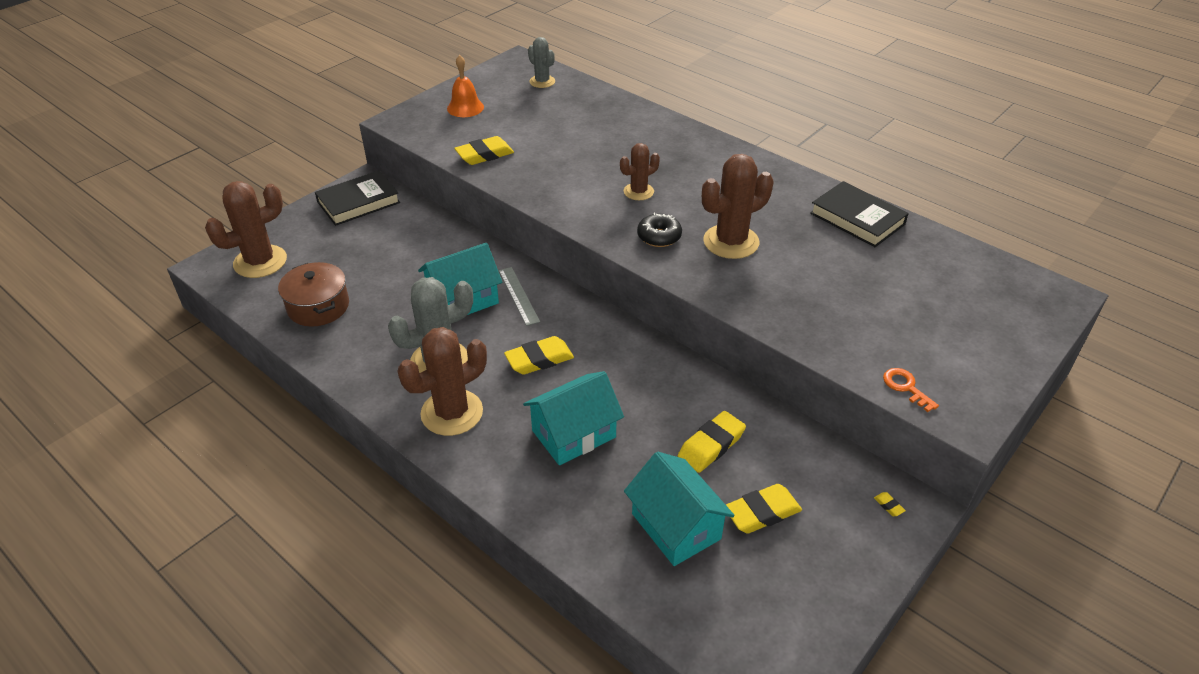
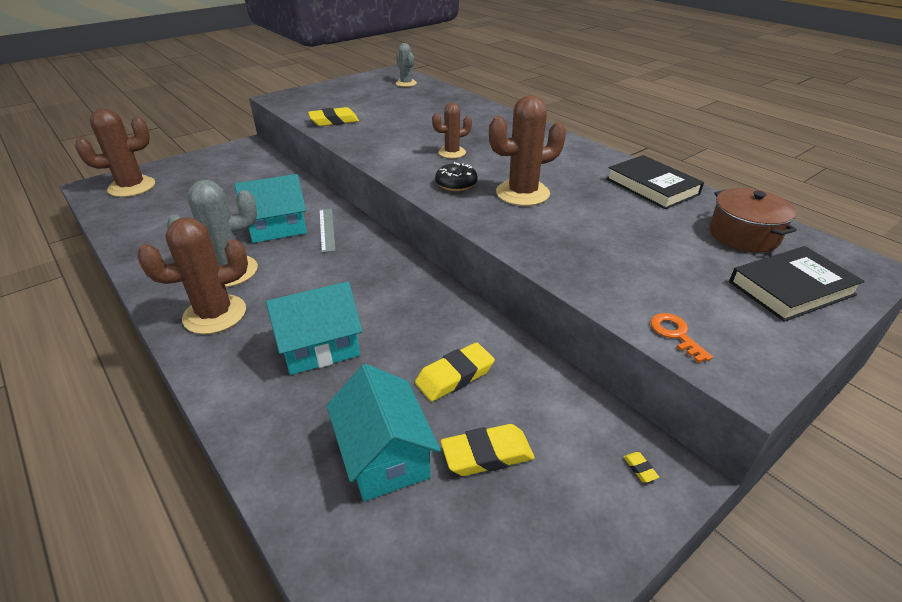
camera: 10 degrees right, 5 degrees down
brown pot [278,262,349,327] -> brown pot moved to [709,188,797,253]
black book [315,170,400,226] -> black book moved to [729,246,865,322]
orange bell [447,55,484,117] -> none
yellow eraser [504,336,574,375] -> none

